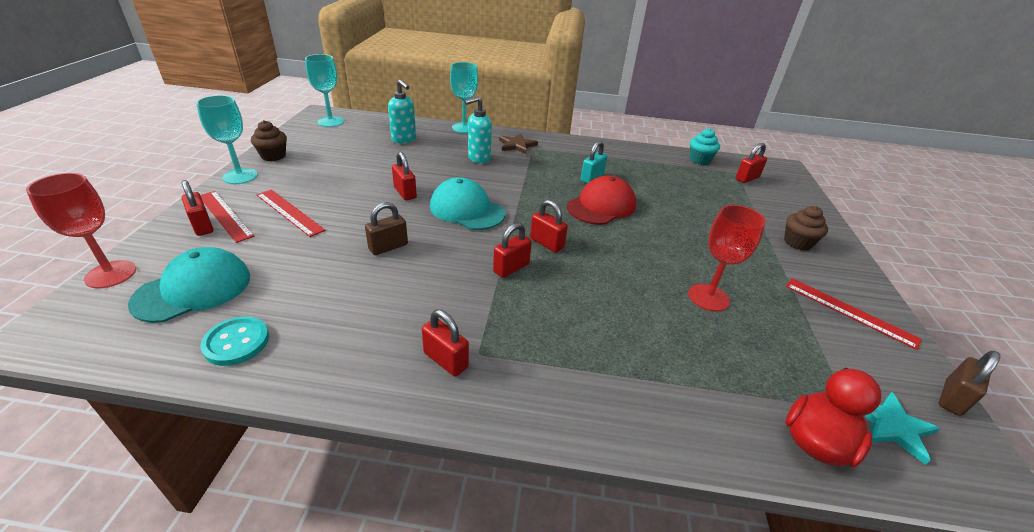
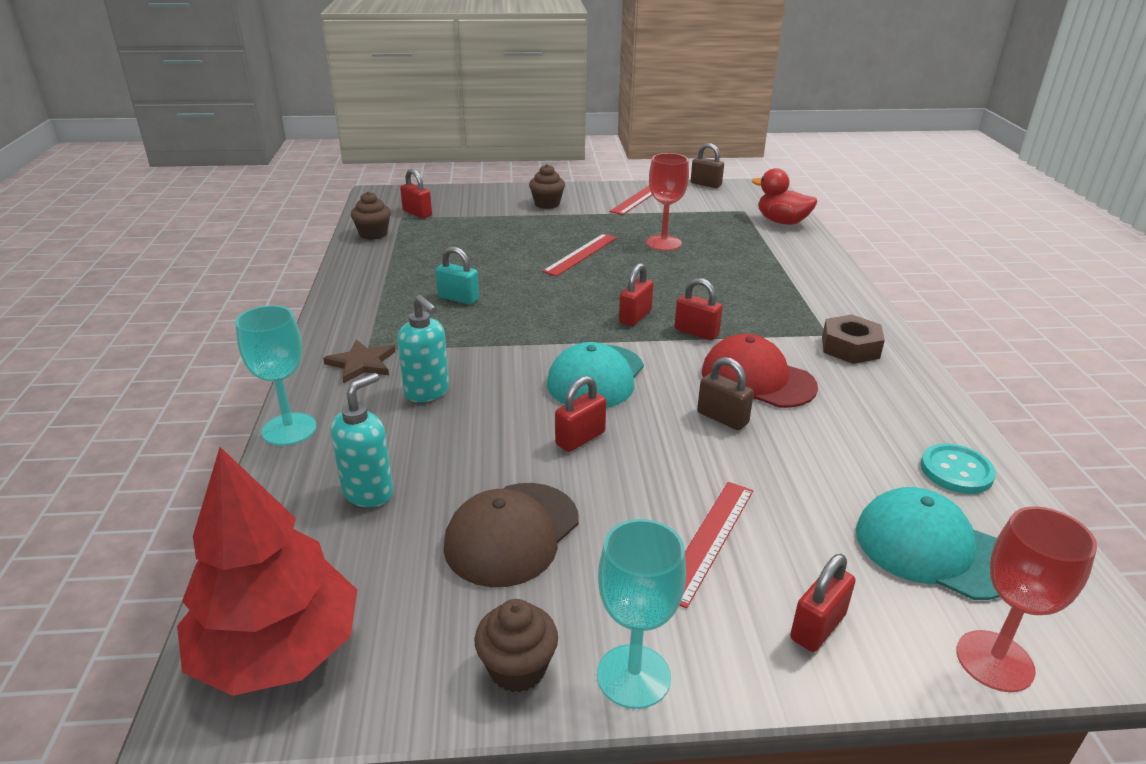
camera: 100 degrees left, 5 degrees down
red ruler [200,191,255,243] -> red ruler moved to [542,234,617,276]
turquoise goblet [305,54,344,127] -> red tree [177,447,357,696]
red padlock [422,310,469,377] -> brown nut [822,315,885,364]
red cap [567,175,636,225] -> red cap moved to [702,334,818,408]
turquoise cupcake [690,128,720,165] -> brown cupcake [351,191,391,240]
turquoise star [864,392,940,465] -> none
none -> brown cap [444,483,579,587]

